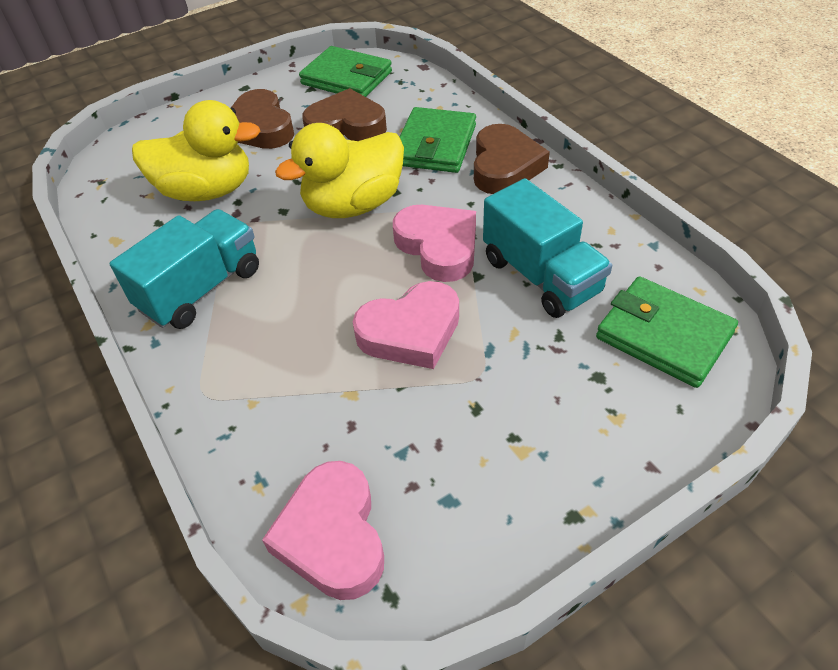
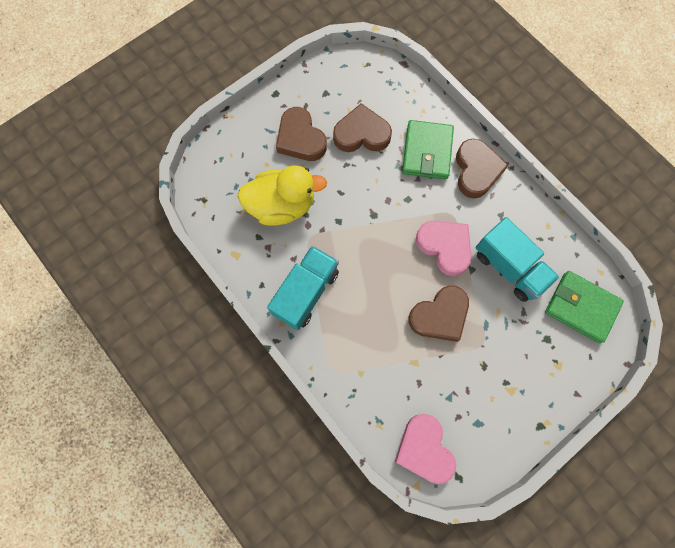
camera: 10 degrees left, 25 degrees up
yellow duck [275,123,404,218] -> none
green wallet [299,46,392,97] -> none
pink heart [353,281,459,369] -> brown heart [408,285,469,342]

